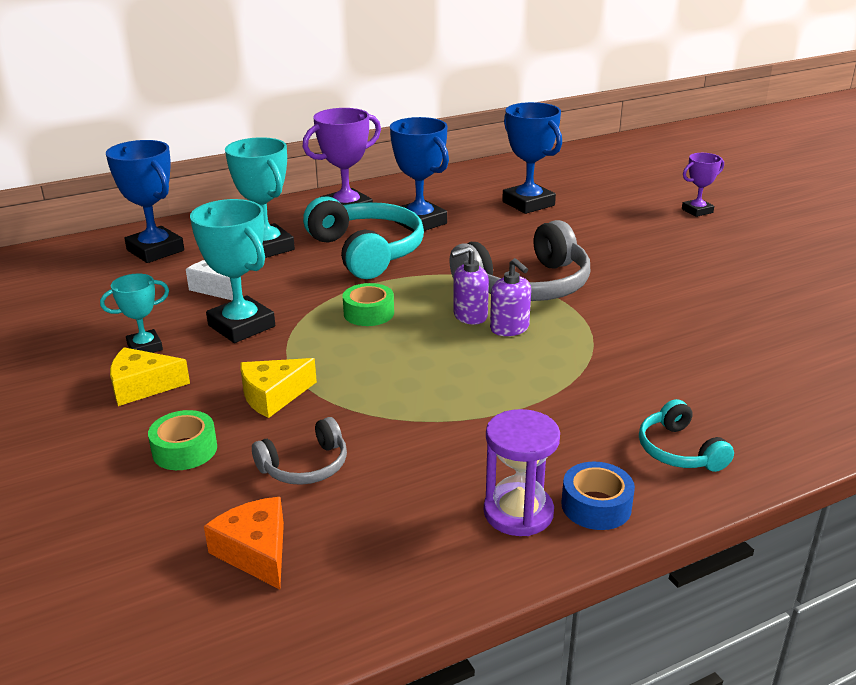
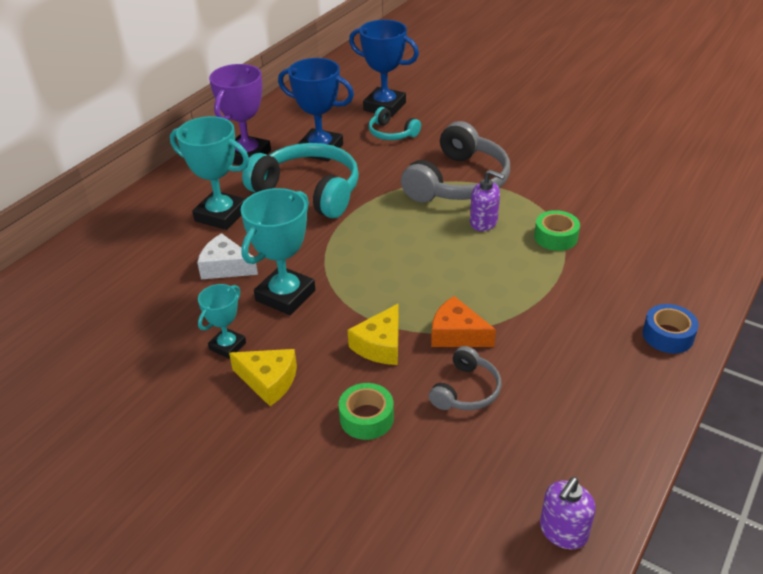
camera: 30 degrees left, 10 degrees up
blue trophy [106,140,184,263] -> none
yellow cheese [110,347,190,406] -> yellow cheese turned 120 degrees counterclockwise [229,349,297,406]
turquoise trophy [190,199,275,343] -> turquoise trophy turned 75 degrees counterclockwise [241,188,315,315]
orange cheese [204,497,284,589] -> orange cheese moved to [431,296,496,347]
green tape [343,283,394,326] -> green tape moved to [534,210,580,251]
purple soap dispenser [451,246,489,324] -> purple soap dispenser moved to [540,477,596,549]
purple hourglass [484,409,560,536] -> none
turquoise headphones [639,399,734,472] -> turquoise headphones moved to [369,107,421,140]
purple trophy [682,153,724,217] -> none

